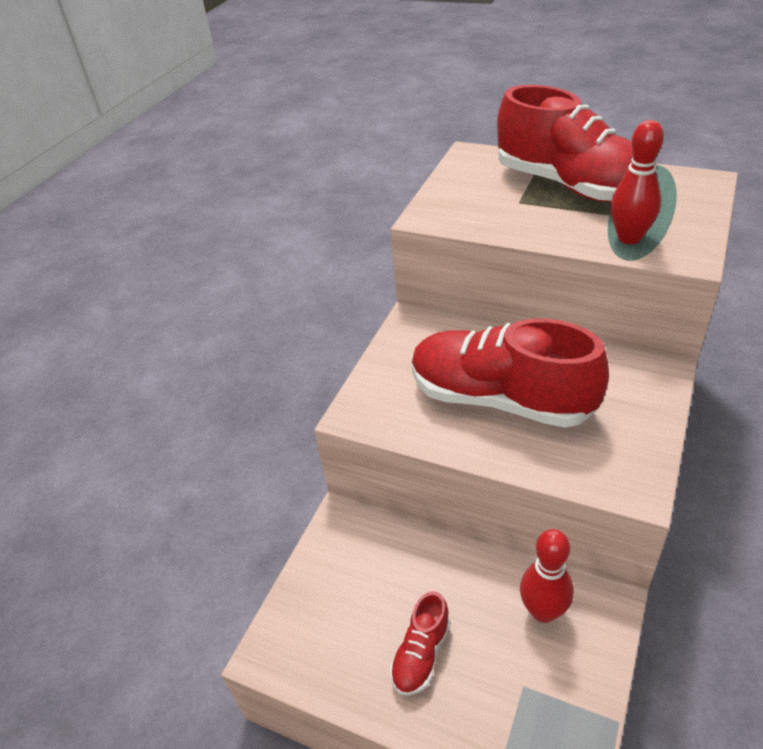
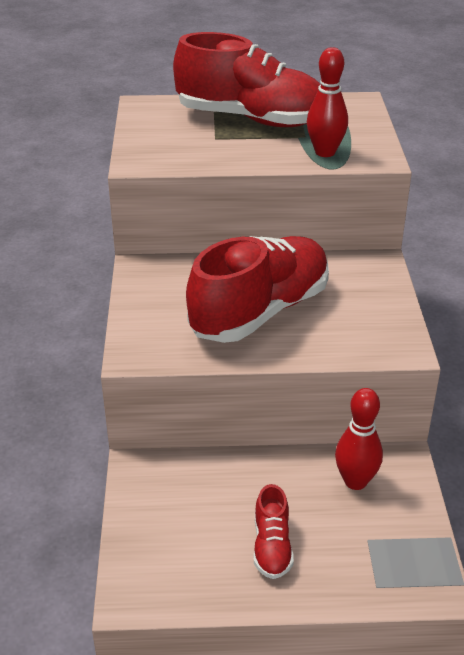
camera: 30 degrees left, 5 degrees down
red shoe [412,319,609,428] -> red shoe turned 135 degrees clockwise [186,236,329,343]

